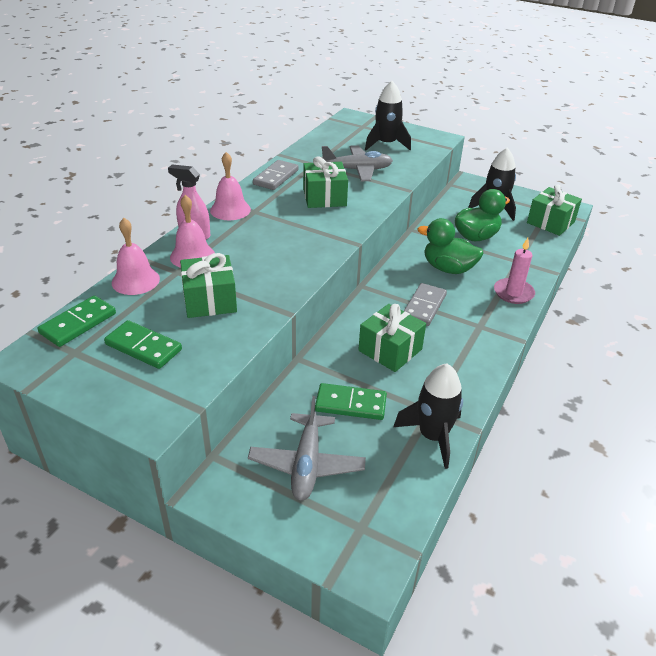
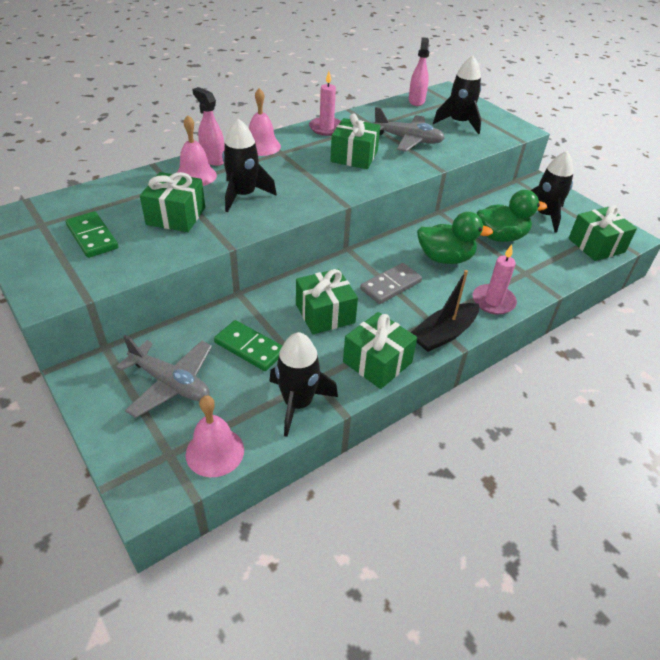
camera: 25 degrees right, 5 degrees up
green domino [38,295,116,347] -> none
pink bell [112,218,160,295] -> pink bell moved to [186,395,244,477]
grey plane [248,396,366,501] -> grey plane turned 90 degrees counterclockwise [116,335,212,418]
grey domino [253,160,299,190] -> pink candle [309,71,341,136]
green duck [417,218,483,274] -> green duck turned 135 degrees clockwise [417,212,493,264]
none -> black rocket [222,118,277,212]
none -> green gift [343,312,417,389]
none -> pink spray bottle [409,37,429,106]
none -> black boat [411,270,479,352]

